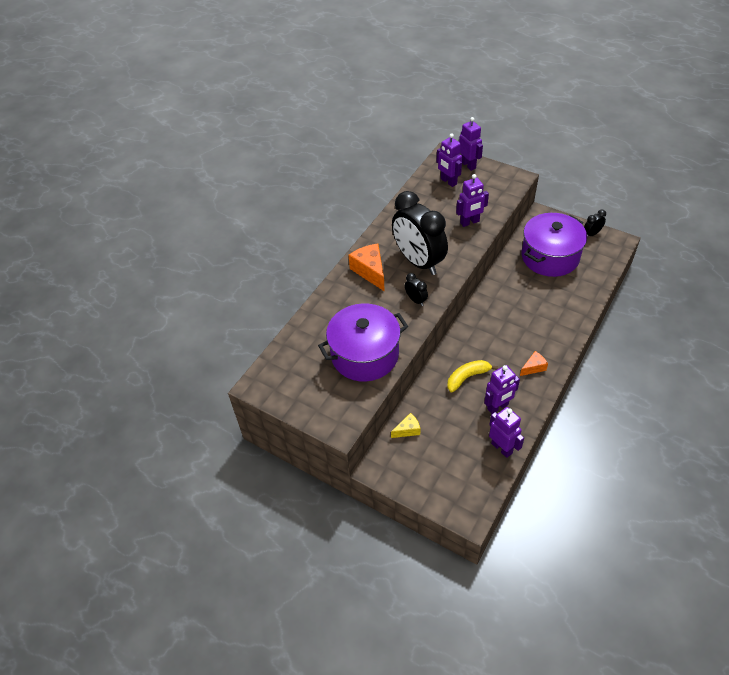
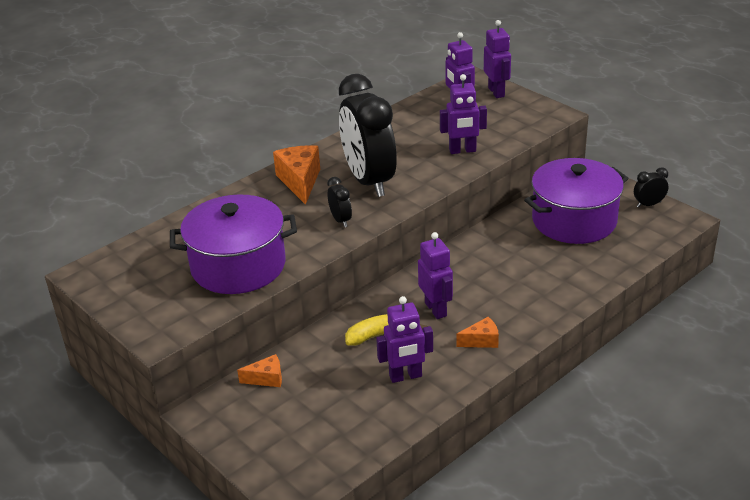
camera: 15 degrees right, 15 degrees down
yellow cheese [391,413,420,438] -> orange cheese [237,354,282,387]
purple robot [489,407,524,458] -> purple robot moved to [418,232,453,319]

